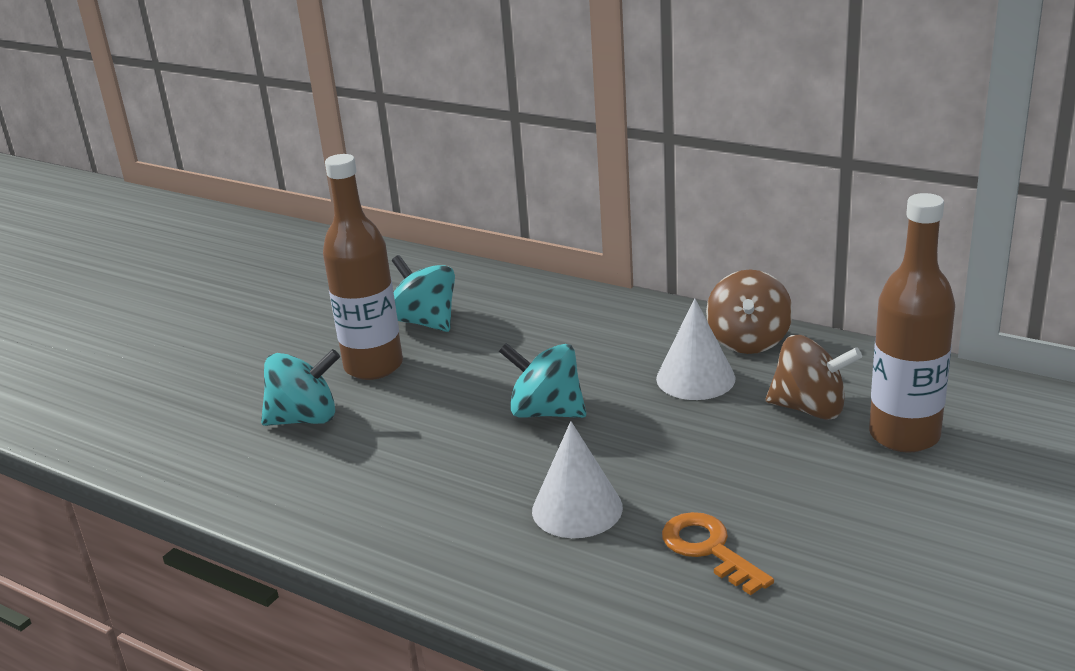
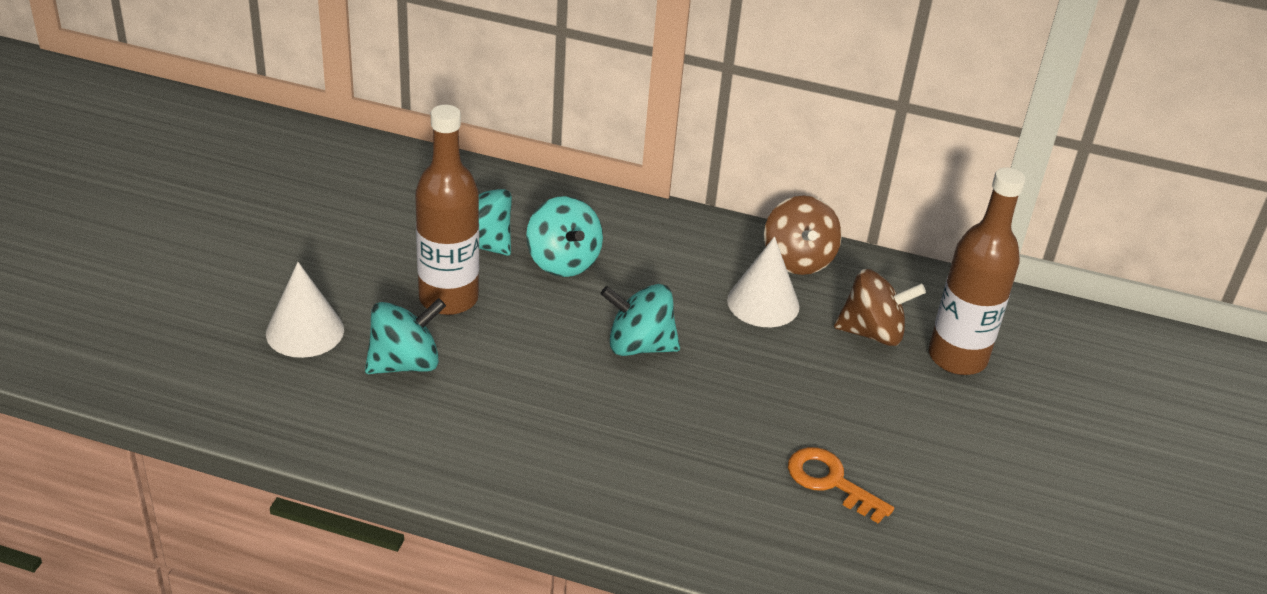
camera: 20 degrees left, 10 degrees up
white cone [532,421,623,538] -> white cone moved to [266,262,344,358]
none -> turquoise spinning top [526,196,603,277]

